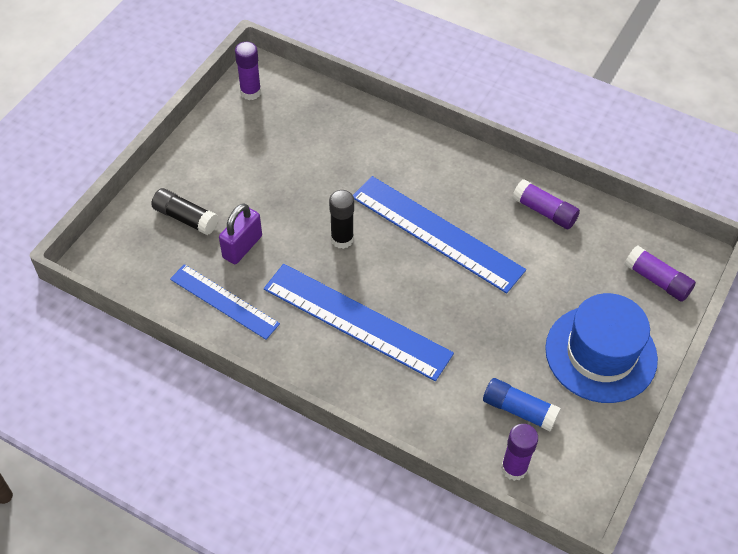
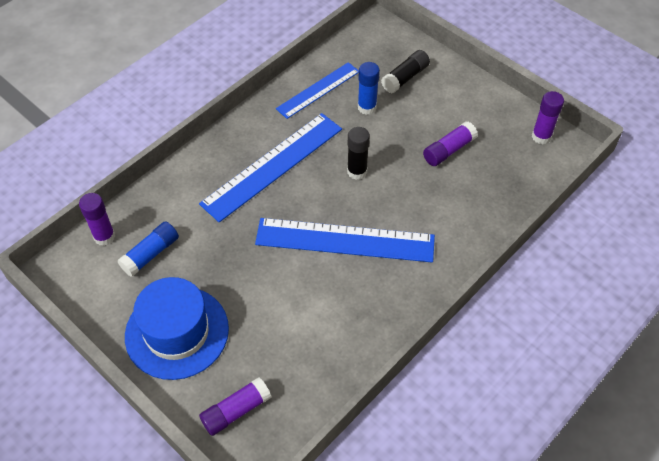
camera: 105 degrees right, 0 degrees up
purple padlock [219,204,262,264] -> blue glue stick [358,62,380,115]
blue ruler [353,176,526,293] -> blue ruler turned 45 degrees clockwise [255,218,435,262]
purple glue stick [512,179,580,229] -> purple glue stick moved to [423,121,478,166]

